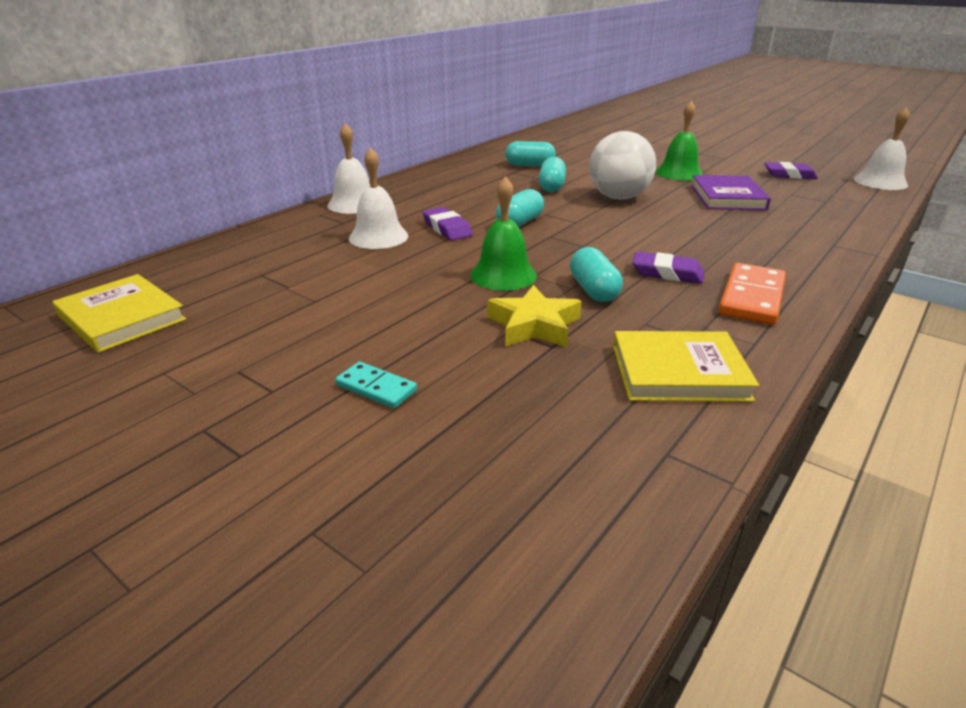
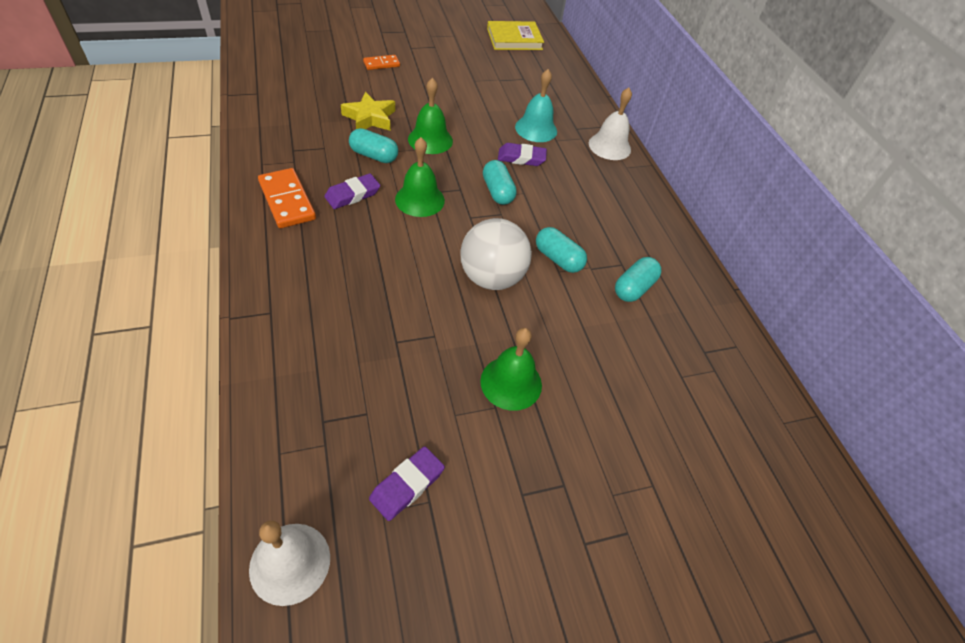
camera: 120 degrees right, 20 degrees up
turquoise domino [335,362,417,409] -> orange domino [363,55,400,70]
white bell [349,148,408,249] -> turquoise bell [515,69,557,142]
yellow book [613,331,759,402] -> none
purple book [691,175,771,210] -> none
none -> green bell [395,137,445,217]

